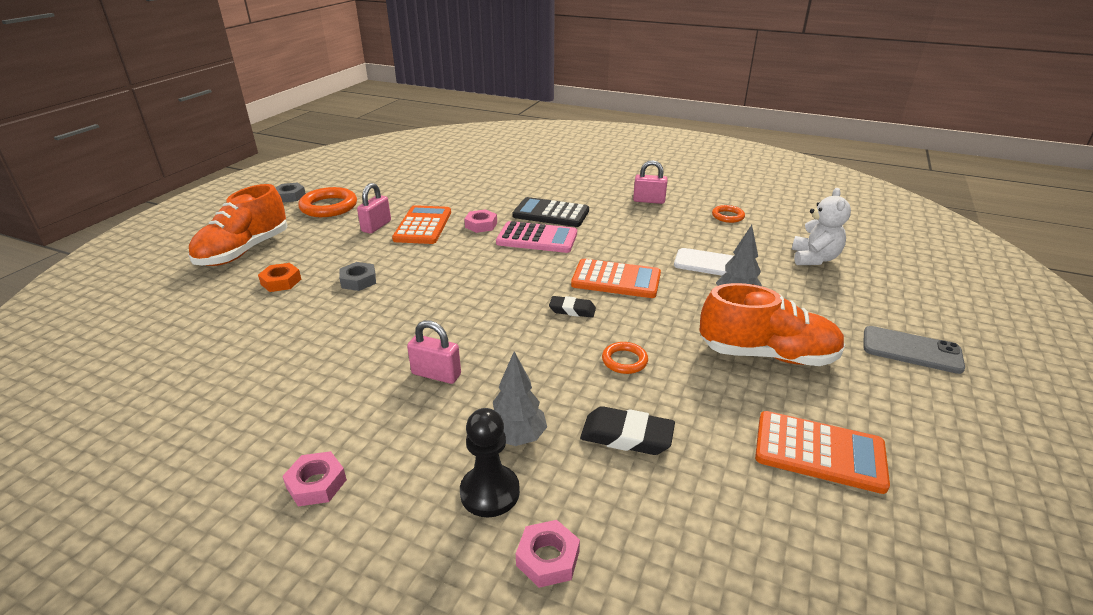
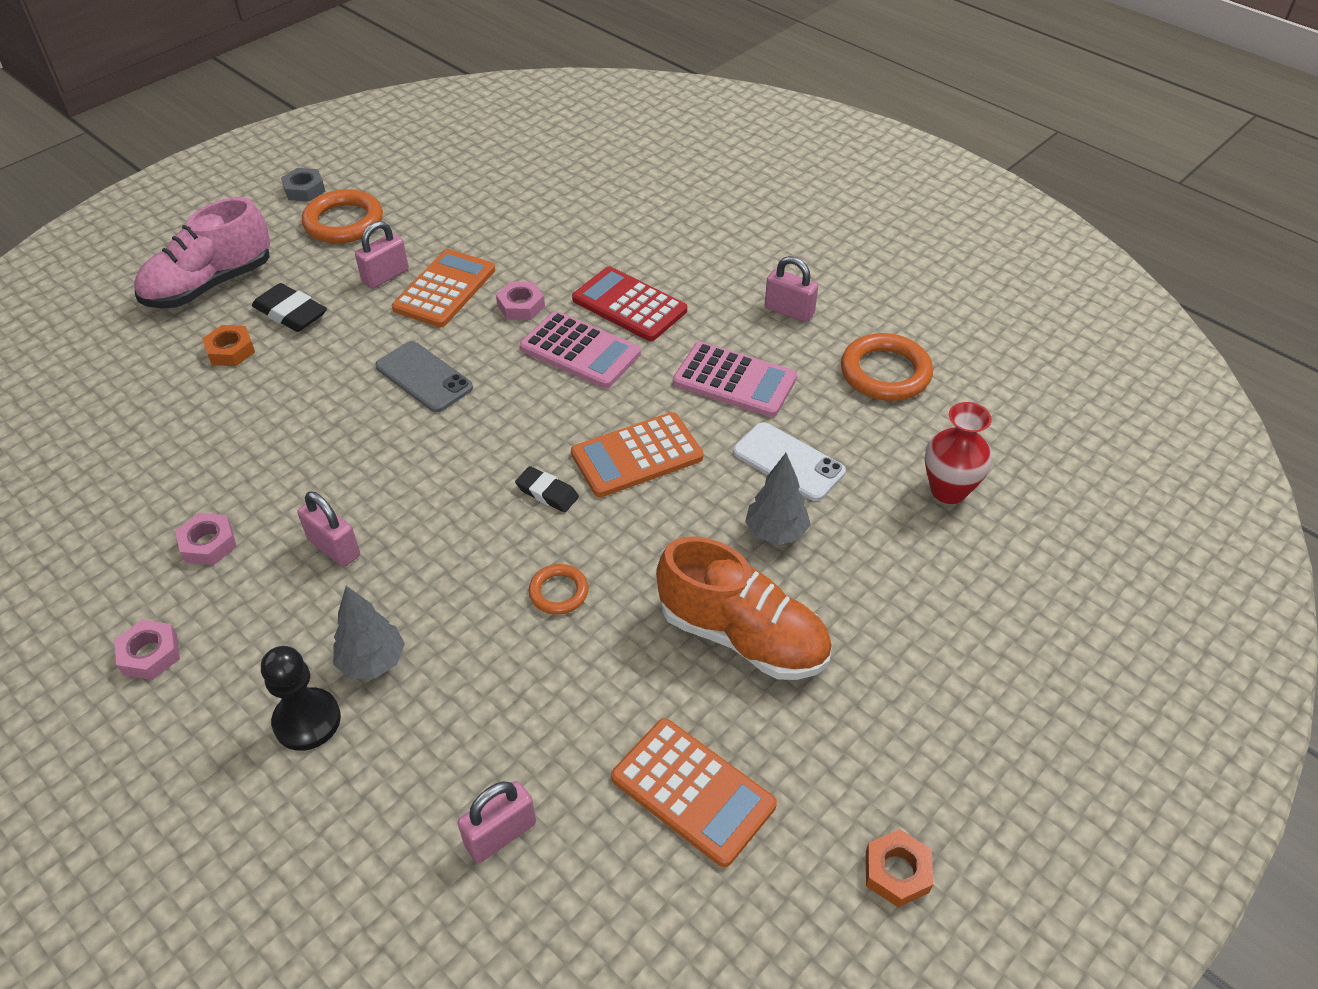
camera: 20 degrees right, 15 degrees up
orange shoe [188,184,287,266] -> pink shoe [134,197,270,309]
grey nut [339,262,376,291] -> none
black calculator [512,197,589,227] -> red calculator [572,266,687,341]
pink nut [516,520,580,588] -> pink nut moved to [175,513,237,565]
orange calculator [571,259,661,298] -> orange calculator turned 120 degrees clockwise [571,412,703,497]
black eraser [580,406,675,455] -> black eraser moved to [252,283,327,332]
orange ring [712,205,745,223] -> orange ring [841,333,933,401], size x1.81
white teddy bear [792,188,851,265] -> red vase [925,402,992,504]
grey phone [864,326,965,374] -> grey phone moved to [376,341,473,412]
none -> pink padlock [458,781,536,863]
none -> pink calculator [673,342,797,417]
none -> orange nut [866,829,933,907]

